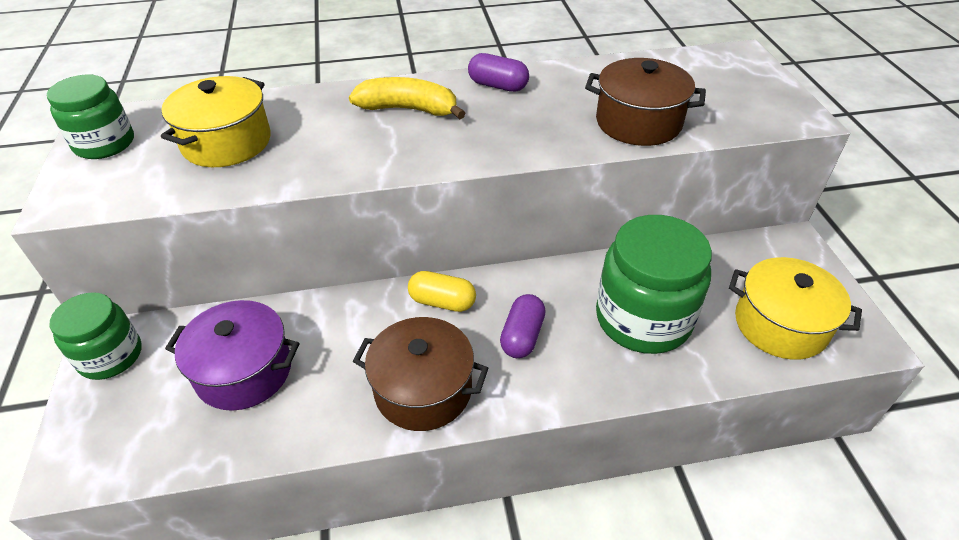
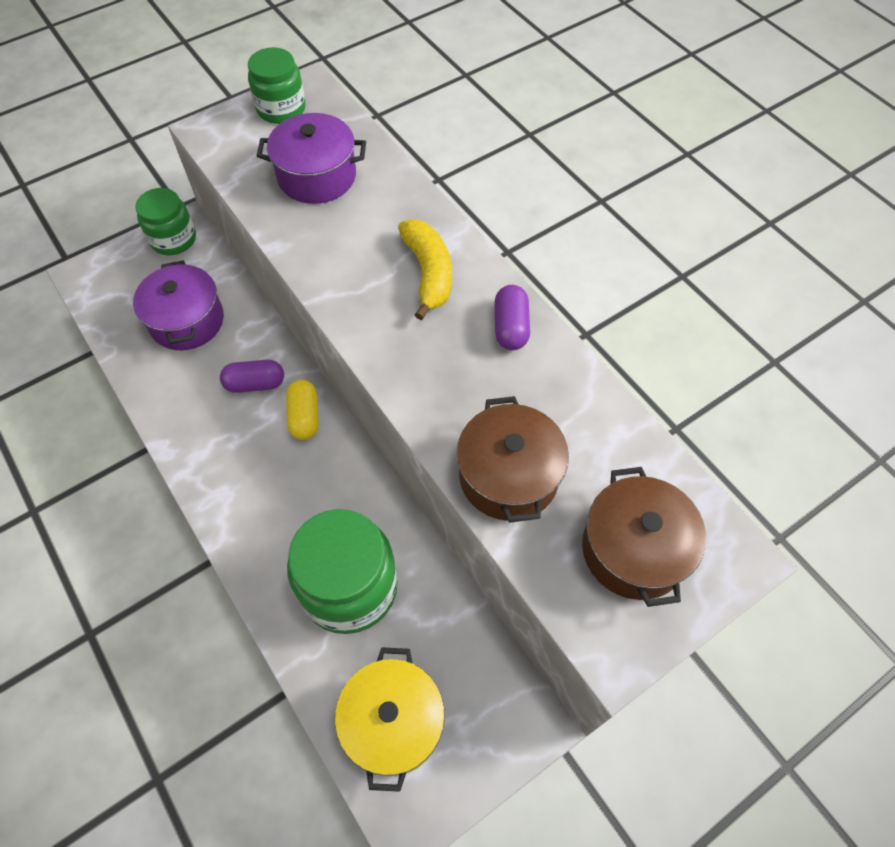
camera: 65 degrees right, 15 degrees up
yellow pot [161,76,271,167] -> purple pot [257,113,366,204]
brown pot [353,317,488,431] -> brown pot moved to [582,467,706,607]
purple capsule [500,294,546,358] -> purple capsule moved to [220,360,284,393]

